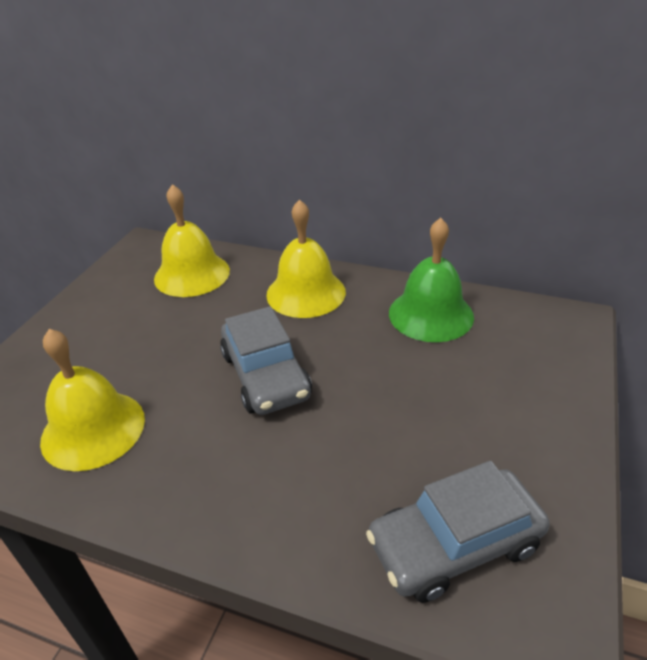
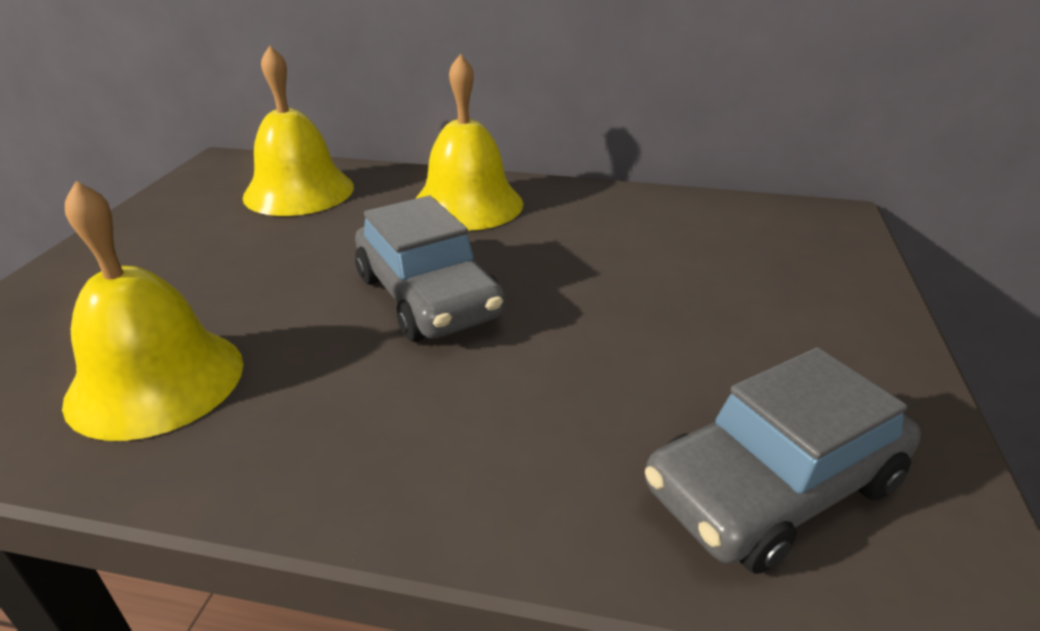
camera: 10 degrees left, 5 degrees down
green bell [389,218,474,342] -> none

